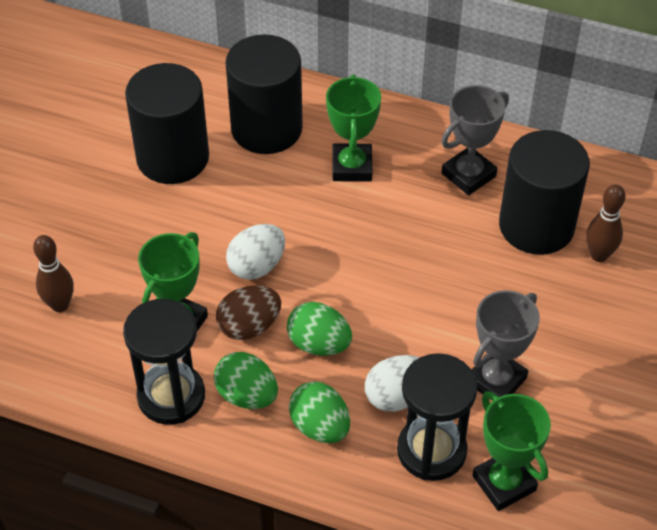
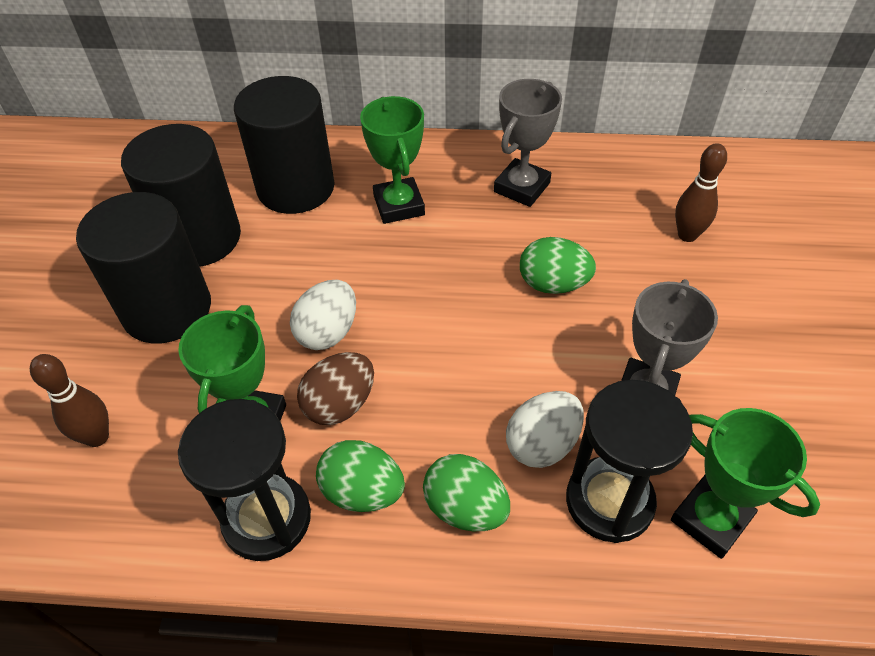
camera: 15 degrees left, 0 degrees up
green egg [287,302,352,356] -> green egg moved to [520,237,596,294]
black cylinder [499,130,590,255] -> black cylinder moved to [76,192,211,343]

